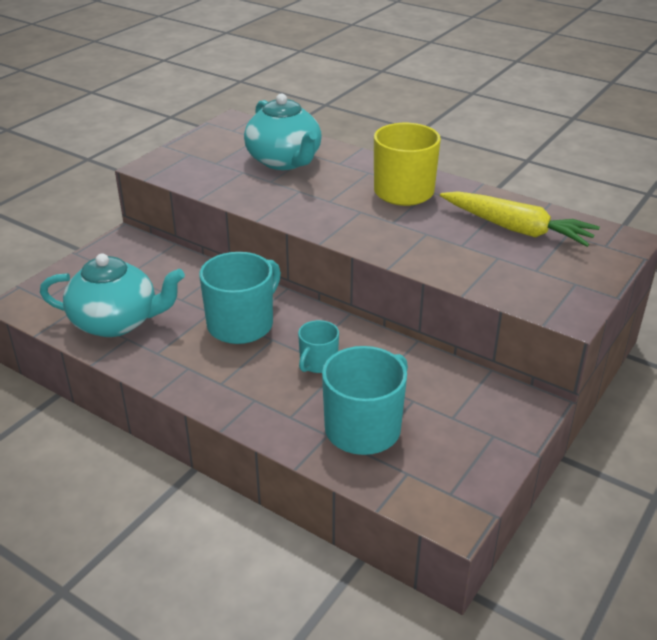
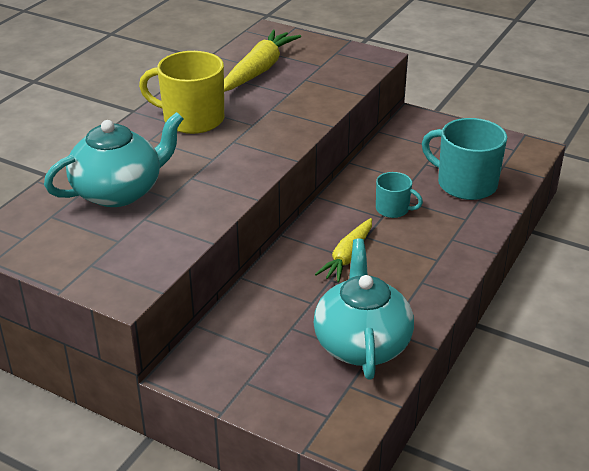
camera: 95 degrees left, 0 degrees up
turquoise mug [199,252,281,344] -> yellow carrot [315,218,372,283]

